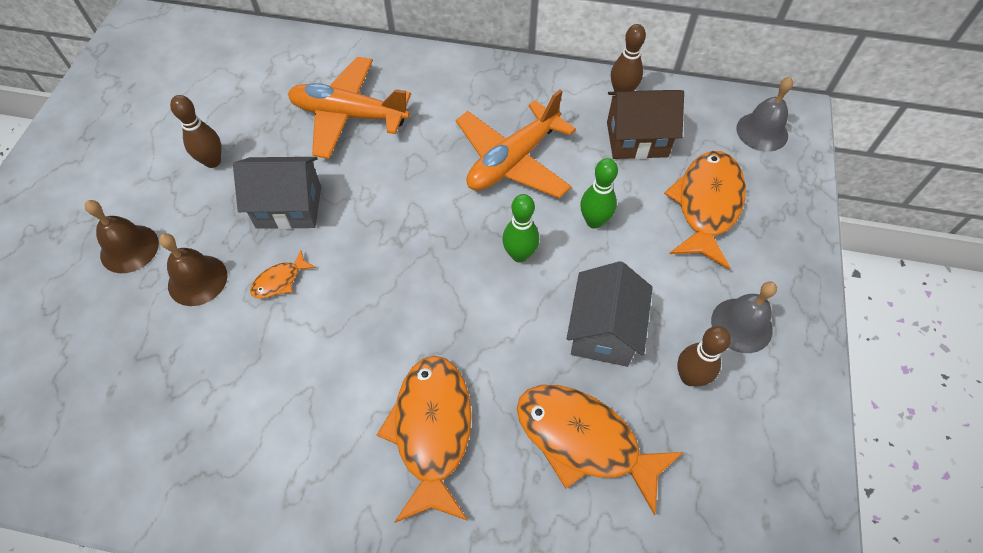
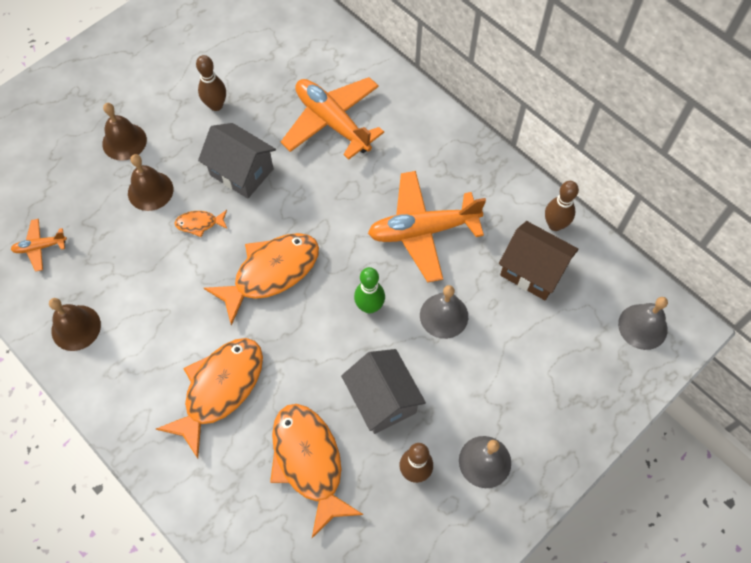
camera: 35 degrees right, 5 degrees up
grey house [567,261,653,367] -> grey house turned 75 degrees counterclockwise [341,349,426,434]
green bowling pin [580,158,618,229] -> grey bell [420,285,468,339]
orange fish [664,151,746,269] -> orange fish moved to [204,233,319,326]
none -> orange plane [11,219,67,272]
none -> brown bell [49,298,101,351]

